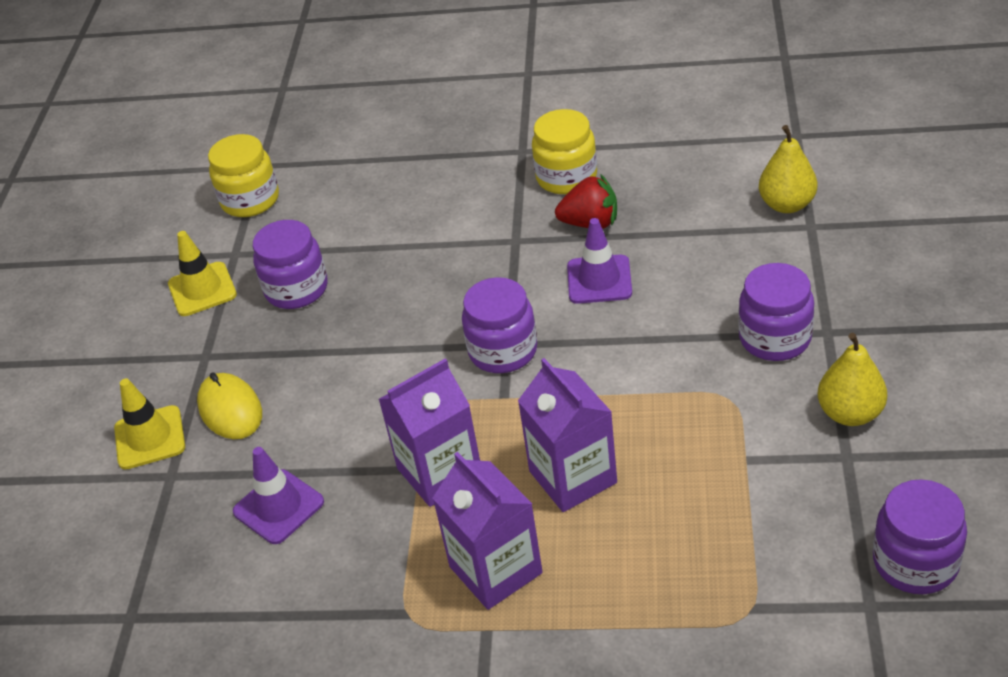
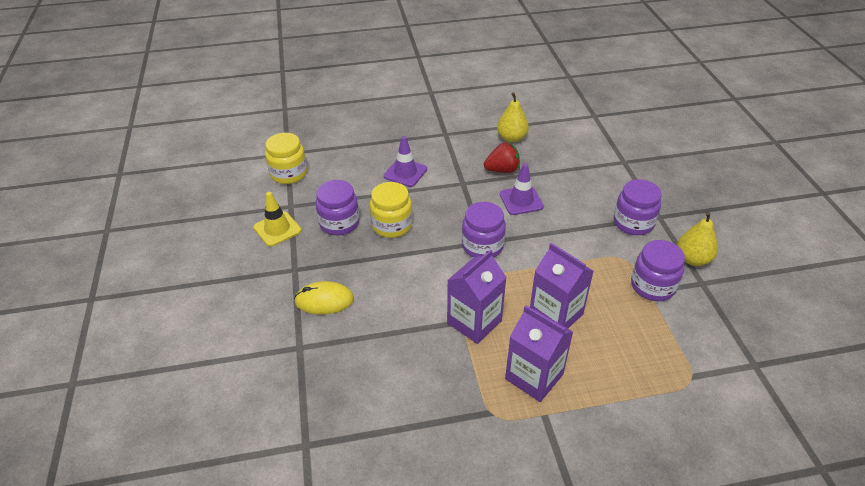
camera: 20 degrees left, 0 degrees up
yellow traffic cone [114,378,185,470] -> none
yellow mouse [197,372,262,439] -> yellow mouse turned 45 degrees counterclockwise [294,281,354,315]
purple traffic cone [233,447,324,544] -> purple traffic cone moved to [384,136,427,187]
yellow jar [532,109,597,194] -> yellow jar moved to [370,182,412,238]
yellow pear [759,125,817,213] -> yellow pear moved to [497,92,529,143]
purple jar [873,479,967,594] -> purple jar moved to [631,240,685,301]

